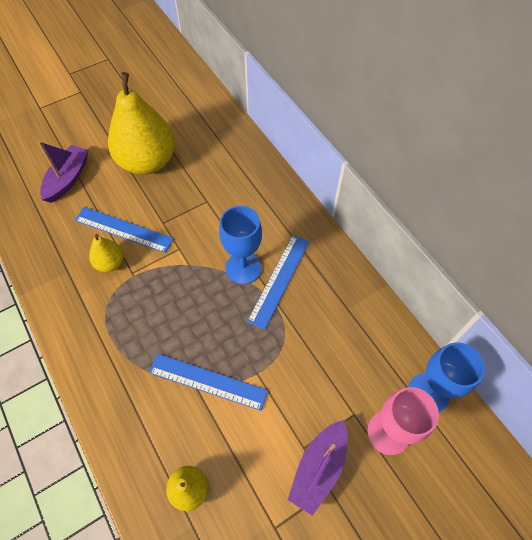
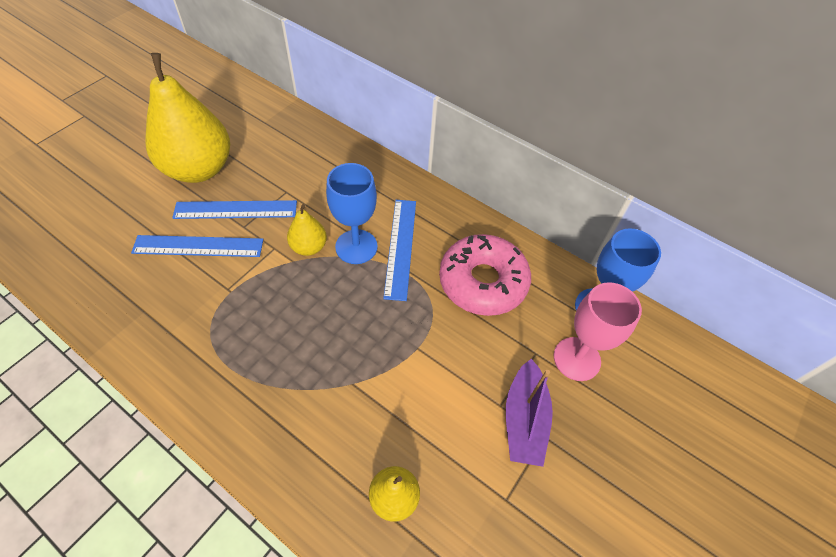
camera: 25 degrees left, 5 degrees down
purple boat [38,141,88,203] -> none
yellow pear [89,234,124,272] -> yellow pear moved to [287,204,327,256]
blue ruler [149,354,268,411] -> blue ruler moved to [172,200,297,219]
none -> pink donut [439,234,531,316]

